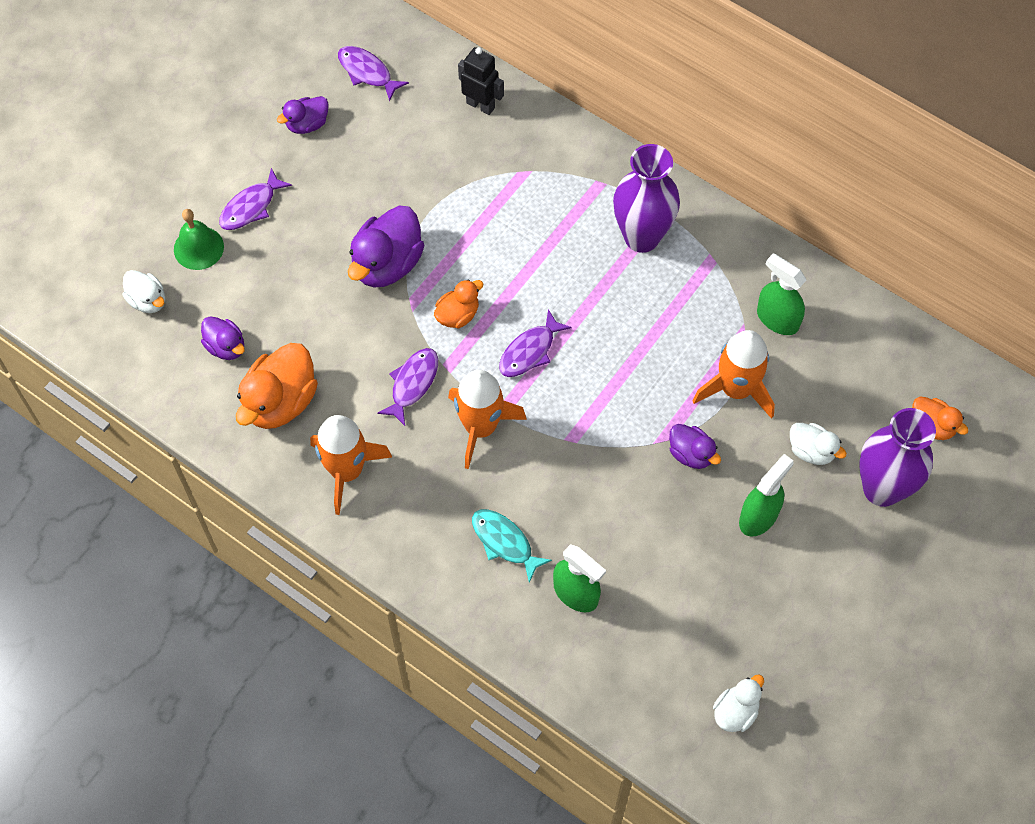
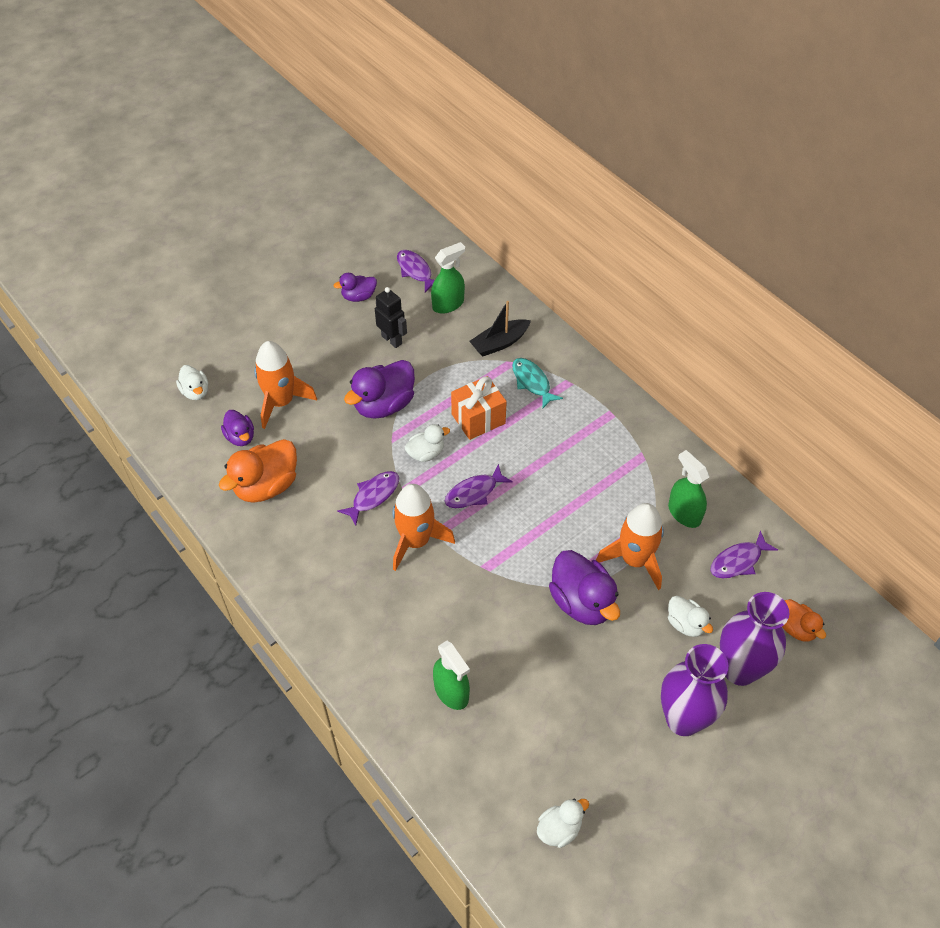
camera: 15 degrees right, 10 degrees down
green bell [174,209,224,270] -> none
purple fish [219,168,292,230] -> purple fish moved to [710,531,778,578]
orange rocket [310,415,392,515] -> orange rocket moved to [254,341,317,429]
orange duck [434,280,483,328] -> white duck [405,424,450,462]
black robot [458,47,504,115] -> black robot moved to [375,287,407,348]
turquoise fish [472,509,552,583] -> turquoise fish moved to [512,358,563,408]
purple vase [613,144,680,253] -> purple vase moved to [661,644,728,736]
purple duck [669,424,721,469] -> purple duck [549,550,620,625], size x1.77
green spray bottle [739,454,793,536] -> green spray bottle moved to [431,242,465,314]
none -> orange gift [451,376,507,440]
none -> black boat [469,301,531,356]

